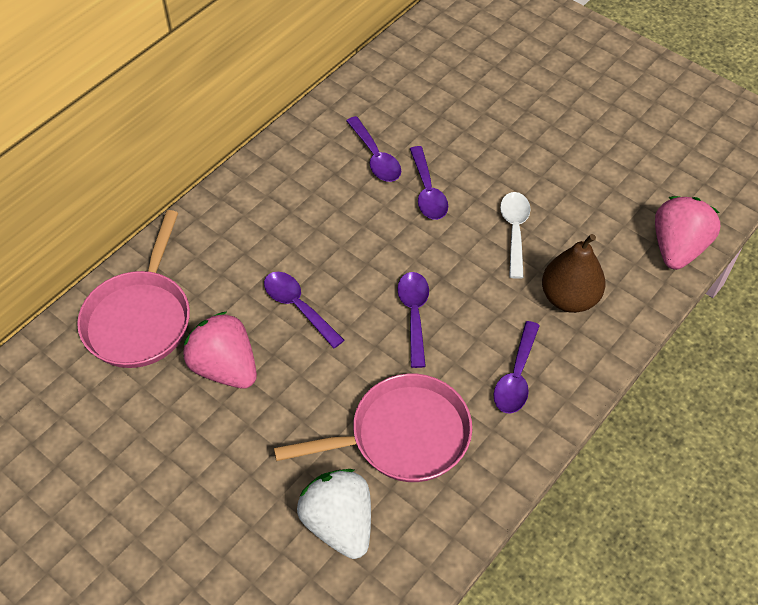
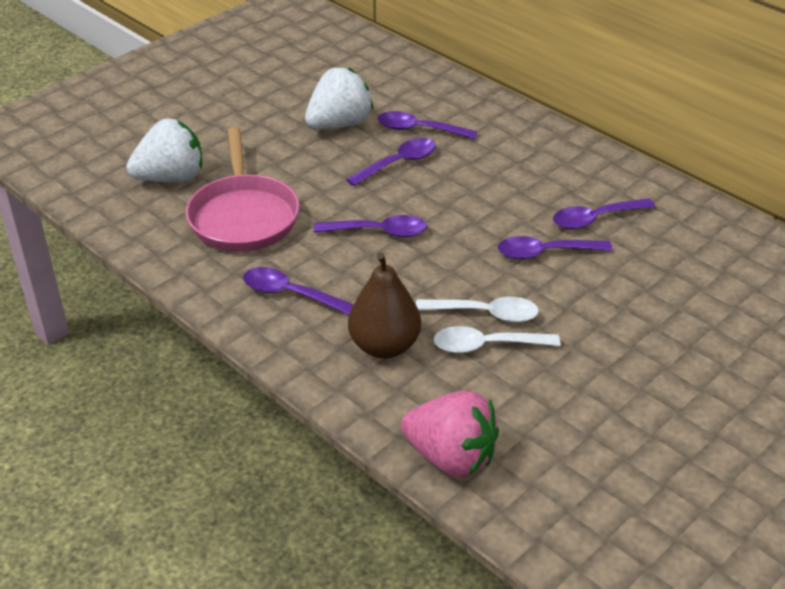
camera: 95 degrees right, 15 degrees down
pink pan [77,210,190,368] -> none
pink strawberry [183,312,257,388] -> white strawberry [305,67,374,129]
none -> purple spoon [378,111,477,139]
none -> white spoon [434,326,560,353]

